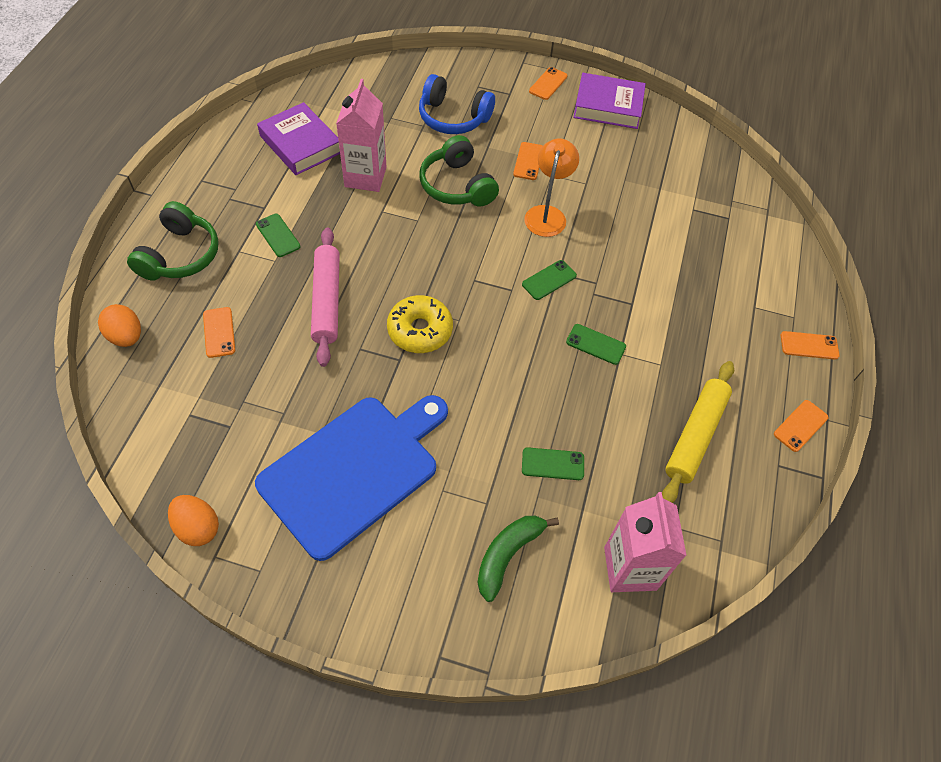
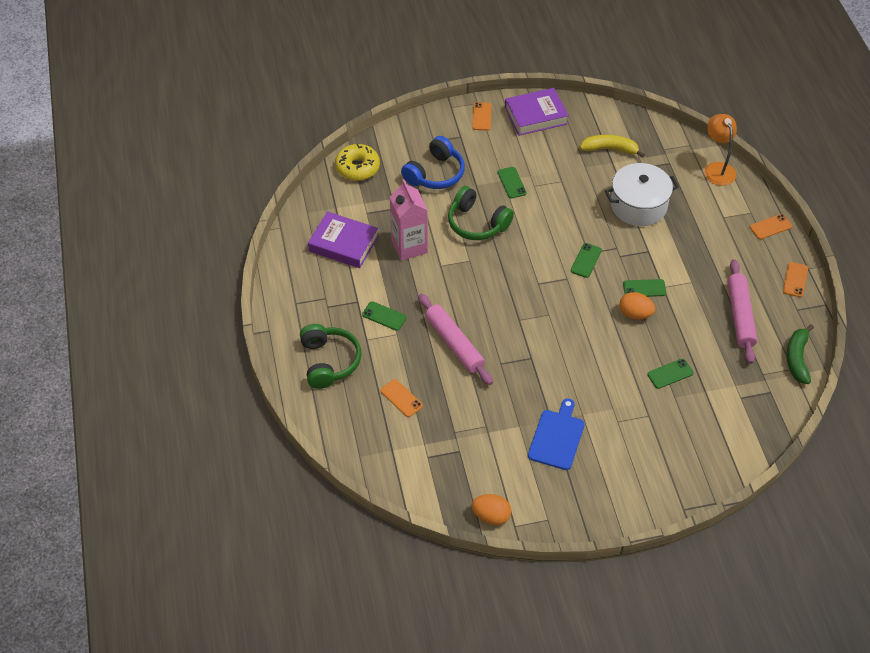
camera: 25 degrees left, 5 degrees down
orange egg [98,304,141,347] -> orange egg moved to [619,292,655,320]
blue cutting board [255,395,448,561] -> blue cutting board [528,398,585,470], size x0.55
yellow donut [387,295,453,353] -> yellow donut moved to [335,144,380,181]
blue headphones [419,74,495,134] -> blue headphones turned 45 degrees counterclockwise [401,136,465,189]
green banana [477,516,559,602] -> green banana moved to [786,324,814,384]
orange phone [513,142,542,180] -> green phone [498,167,527,198]
orange lamp [524,138,579,237] -> orange lamp moved to [704,114,737,186]
pink carton [604,492,687,592] -> none
yellow rolling pin [662,361,734,503] -> pink rolling pin [727,259,757,364]
none -> yellow banana [580,134,645,158]
none -> white pot [605,163,679,226]

